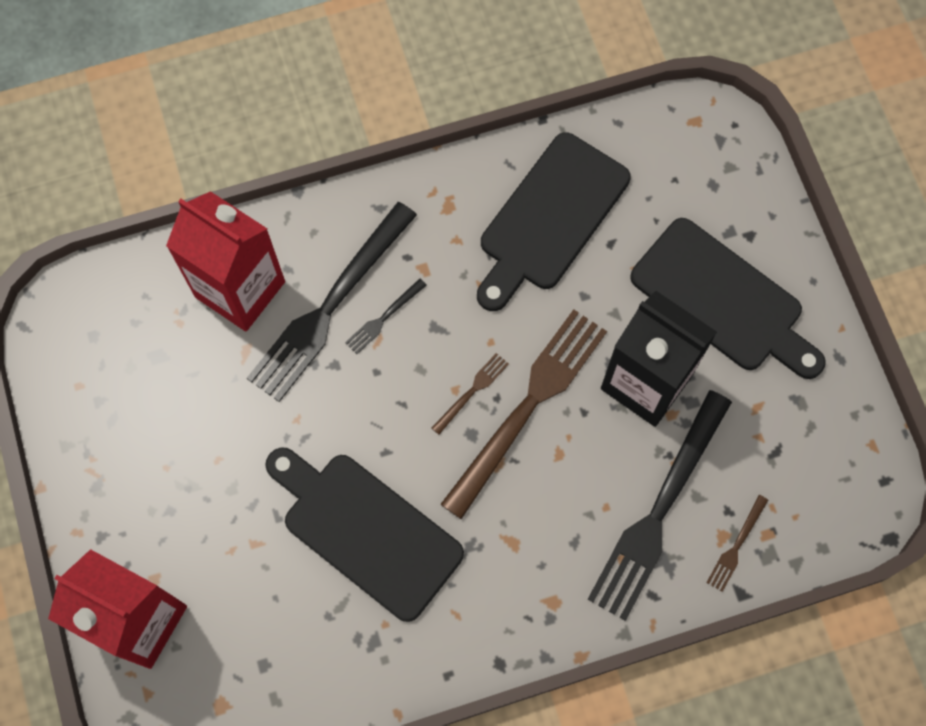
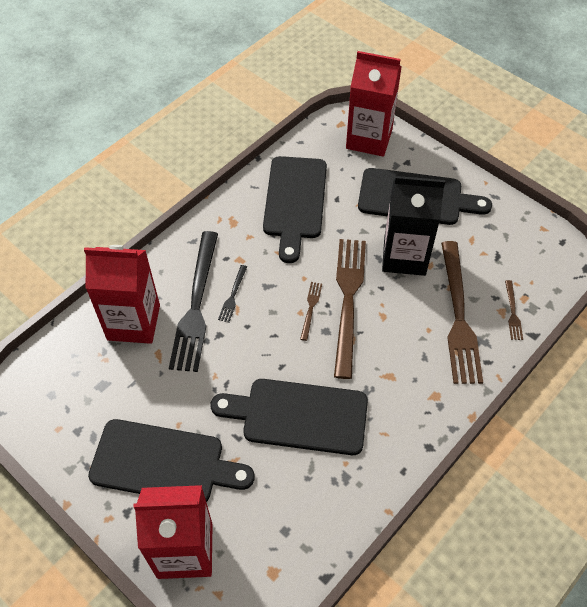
camera: 30 degrees left, 15 degrees down
black fork [588,390,732,621] -> brown fork [441,241,483,384]
none -> black cutting board [88,419,254,502]
none -> red carton [346,51,402,157]

